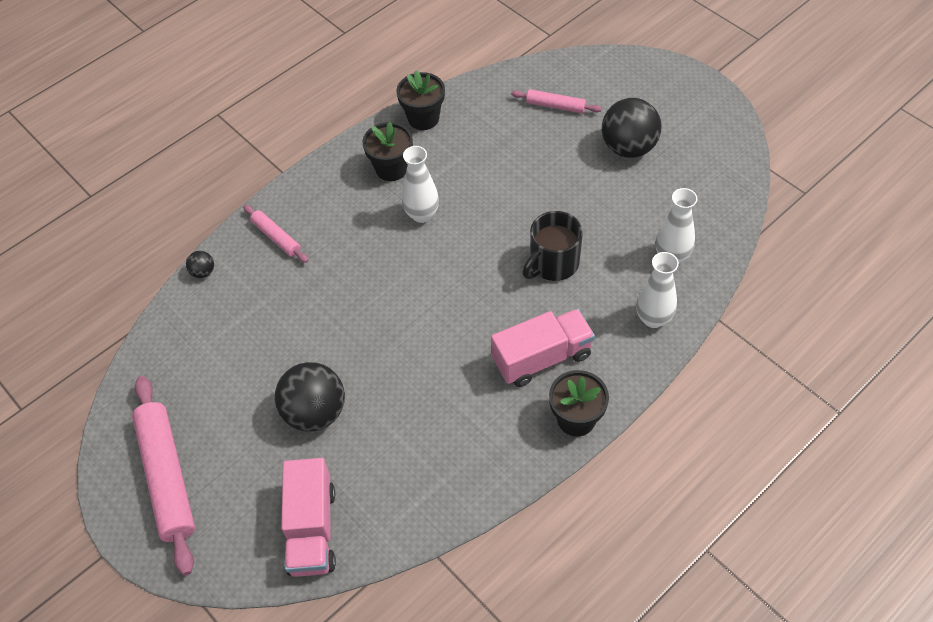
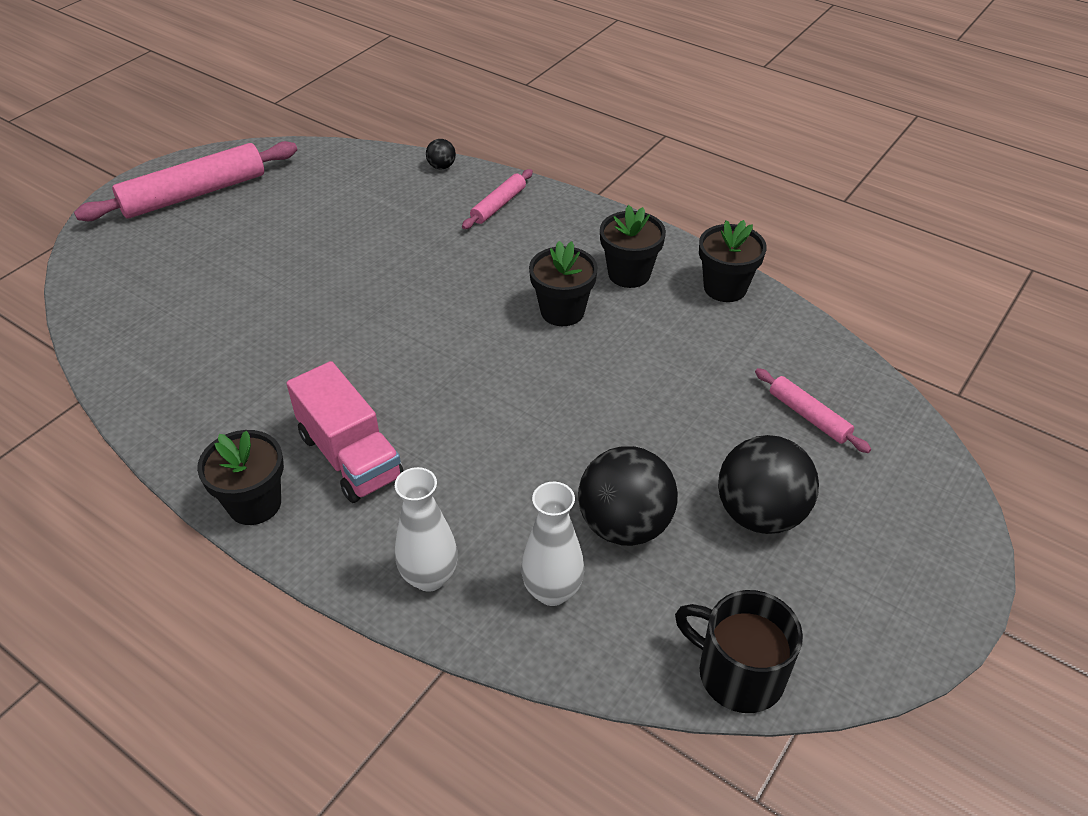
camera: 75 degrees right, 10 degrees down
black ball [275,362,345,432] -> black ball moved to [578,446,678,546]
pink truck [281,458,336,577] -> none
white vase [402,146,439,223] -> black flower pot [529,241,598,326]
pink rolling pin [511,89,602,113] -> pink rolling pin turned 45 degrees counterclockwise [755,368,871,453]
black mug [522,211,583,281] -> black mug moved to [675,590,803,713]

